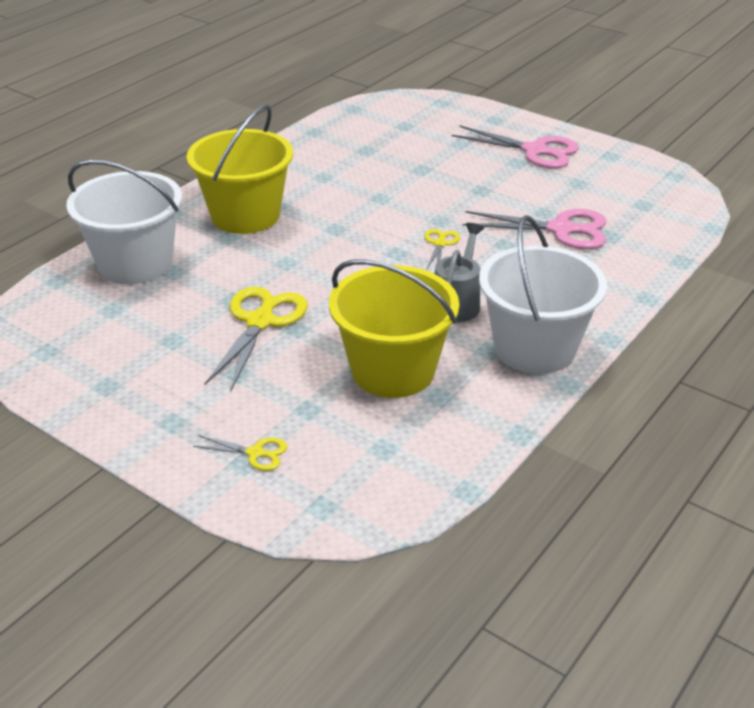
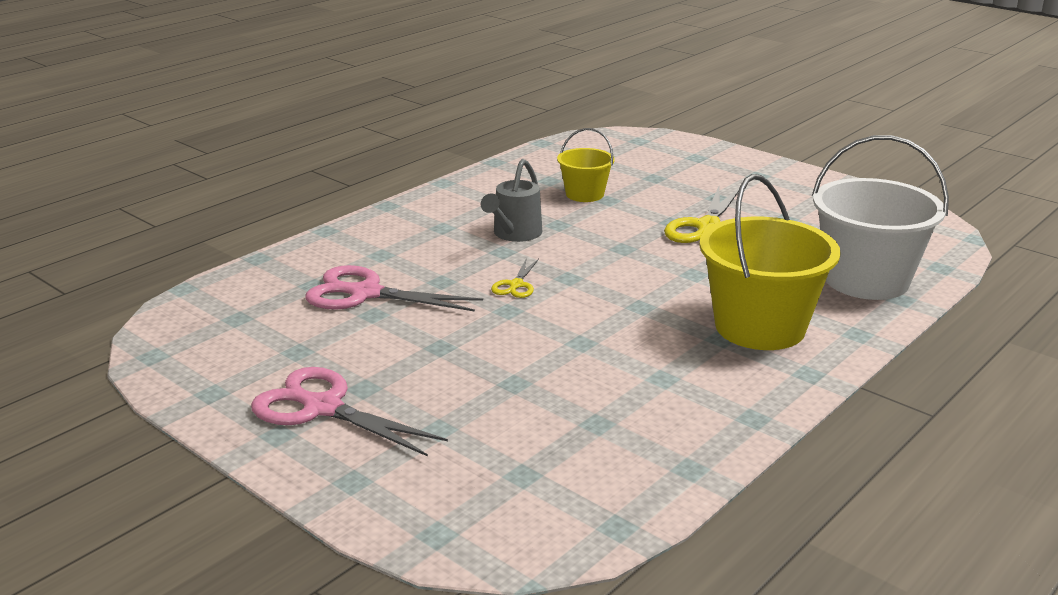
camera: 175 degrees left, 10 degrees down
yellow scissors [193,435,287,471] -> none
yellow bucket [329,259,459,398] -> yellow bucket [557,128,615,202], size x0.54
white bucket [479,215,607,374] -> none

